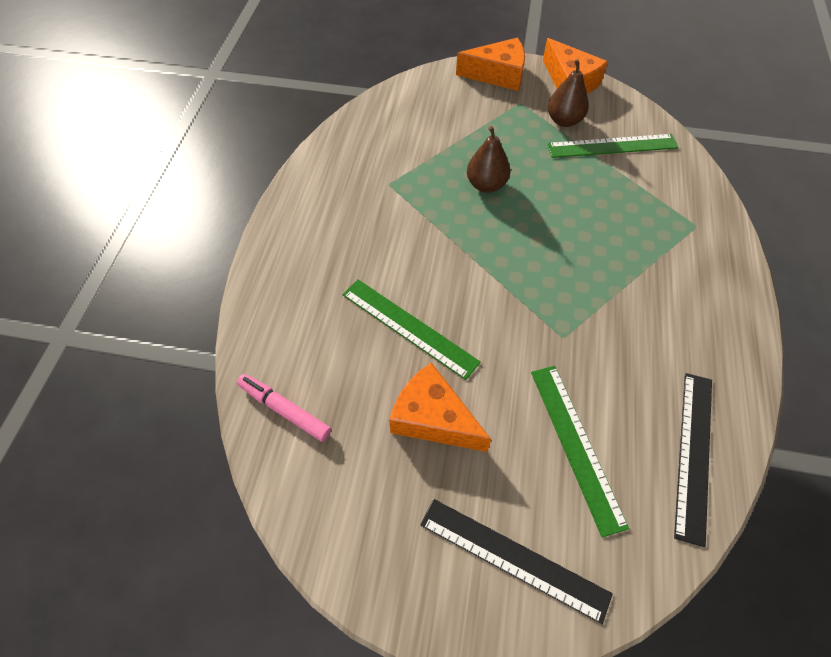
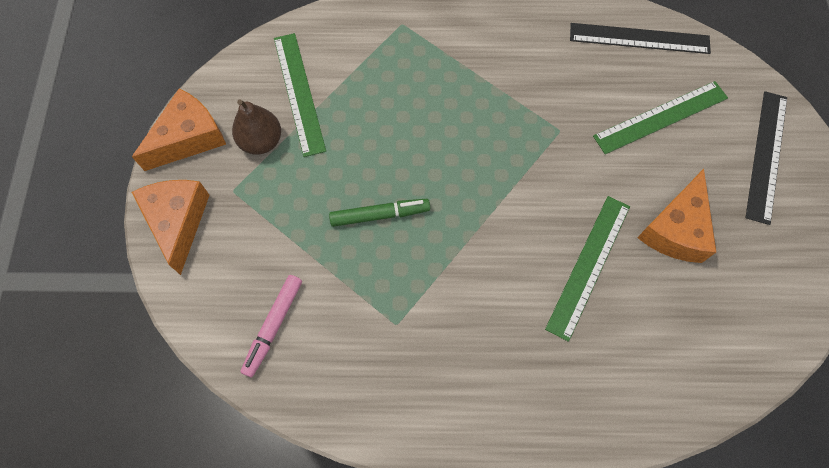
camera: 100 degrees left, 10 degrees up
pink marker [237,374,331,442] -> pink marker moved to [240,275,302,377]
brown pear [467,126,511,193] -> green marker [329,199,430,227]

